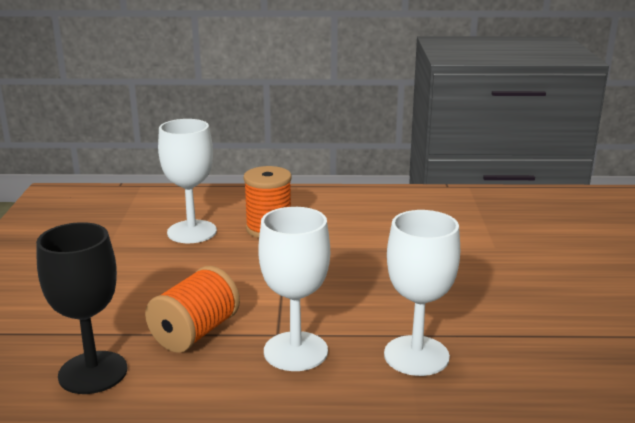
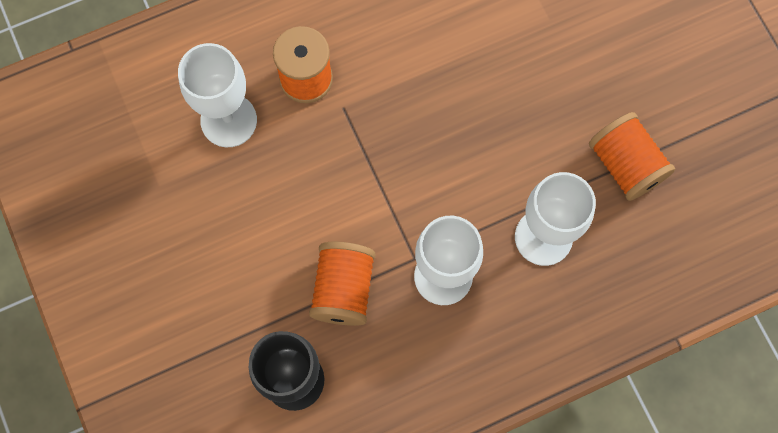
camera: 25 degrees left, 50 degrees up
none -> orange spool [589,112,675,201]

